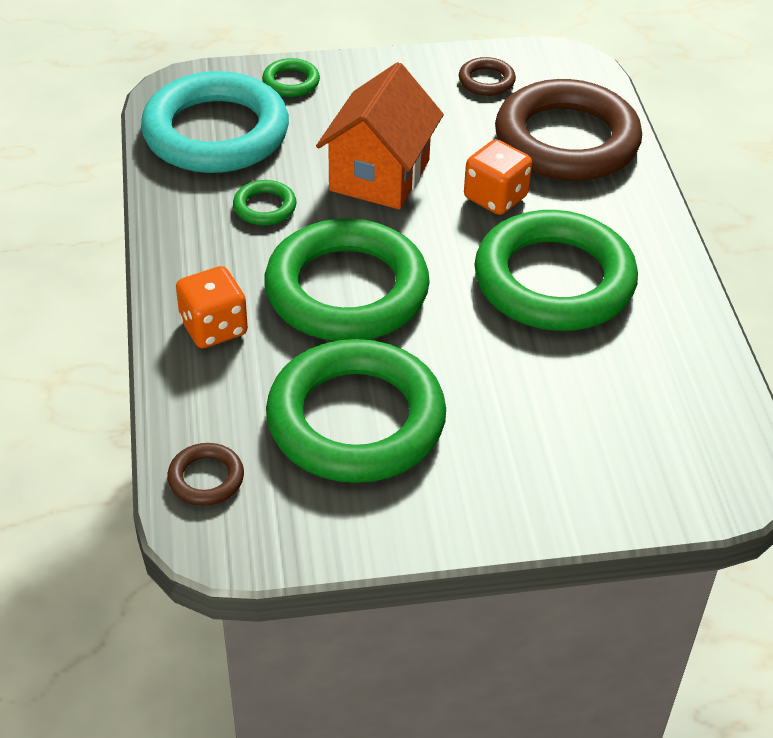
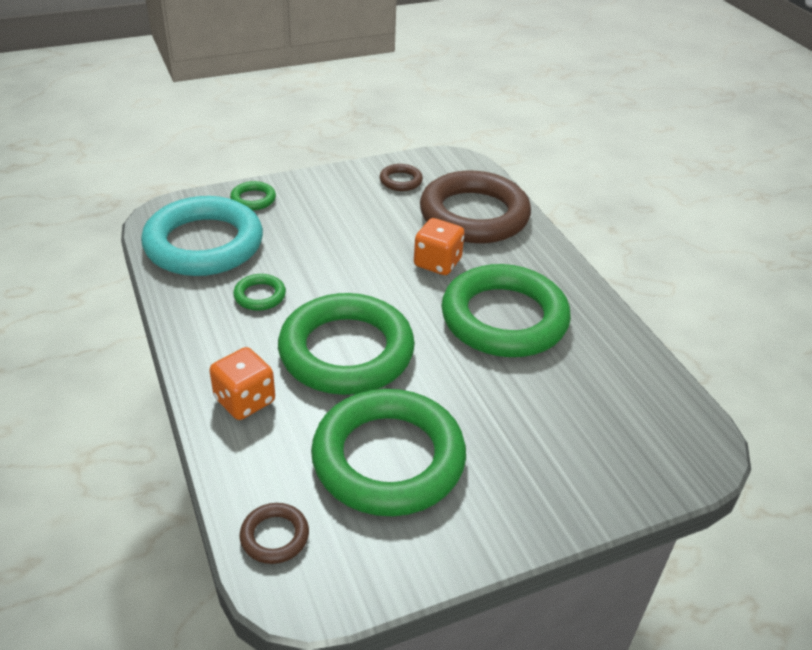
camera: 15 degrees left, 5 degrees down
orange house [316,62,444,209] -> none

